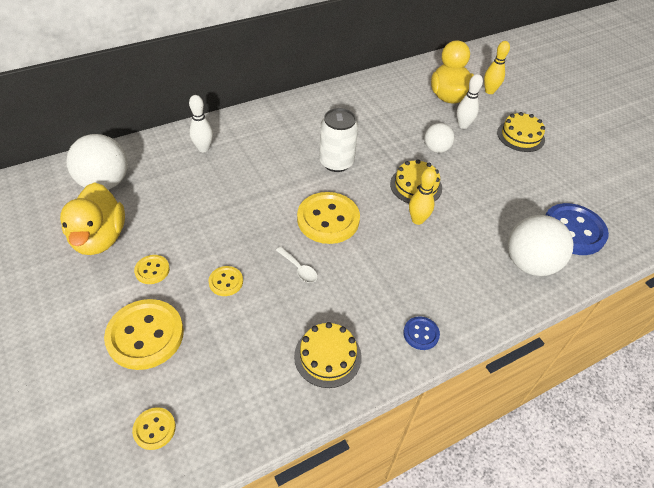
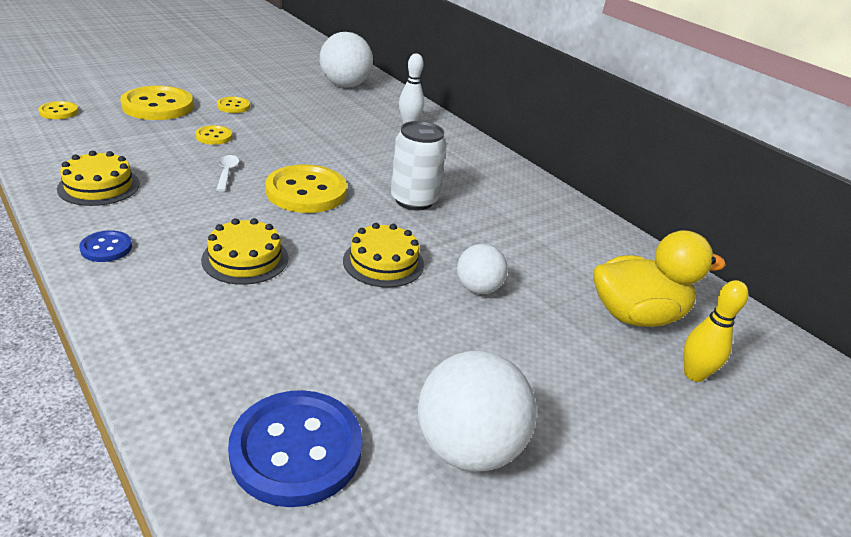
camera: 80 degrees right, 15 degrees down
yellow duck [60,182,125,255] -> none
white spoon [276,246,318,283] -> white spoon turned 135 degrees clockwise [216,155,239,192]
yellow bowling pin [409,168,437,225] -> none
white bowling pin [457,74,483,129] -> none
yellow cake [497,112,545,152] -> yellow cake moved to [201,218,288,285]
white ball [508,215,573,276] -> white ball moved to [418,351,537,472]

